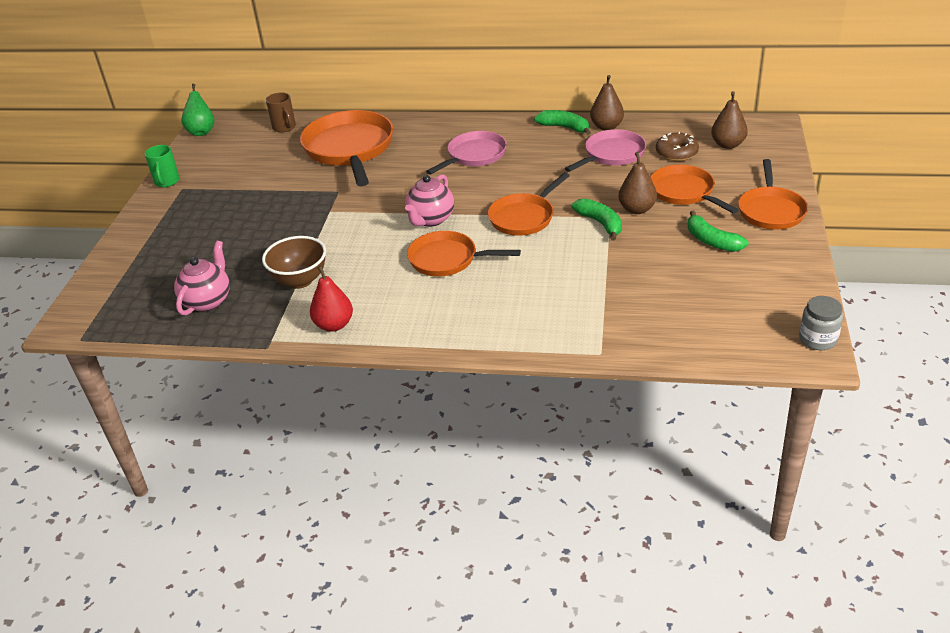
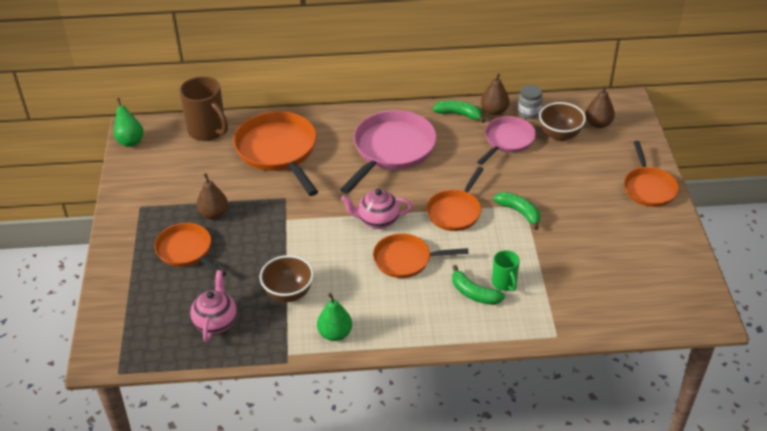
camera: 15 degrees left, 5 degrees up
green mug [145,145,180,187] -> green mug moved to [492,250,520,291]
brown mug [266,93,296,133] -> brown mug [180,76,228,141], size x1.80
red pear [310,266,353,332] -> green pear [317,293,352,341]
pink teapot [405,174,454,227] -> pink teapot turned 75 degrees clockwise [341,189,413,229]
pink pan [426,131,507,175] -> pink pan [340,110,437,194], size x1.62
brown pear [618,152,657,214] -> brown pear moved to [196,173,228,220]
orange pan [650,165,739,214] -> orange pan moved to [154,223,226,277]
brown donut [656,132,699,161] -> brown bowl [539,102,586,141]
green banana [688,211,749,252] -> green banana moved to [452,265,505,305]
grey jar [799,296,843,350] -> grey jar moved to [518,85,543,119]

